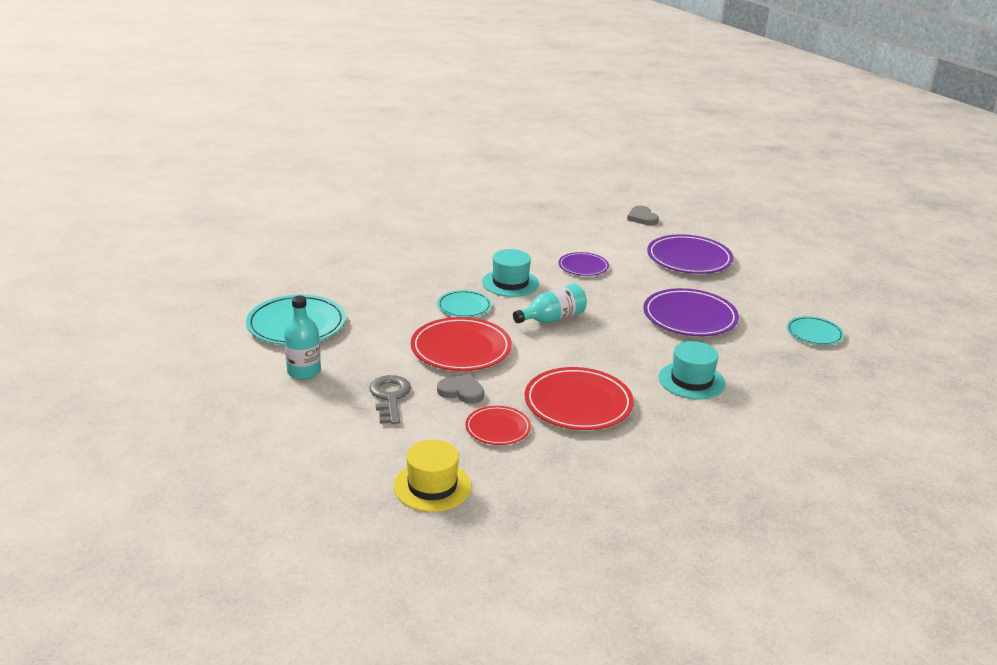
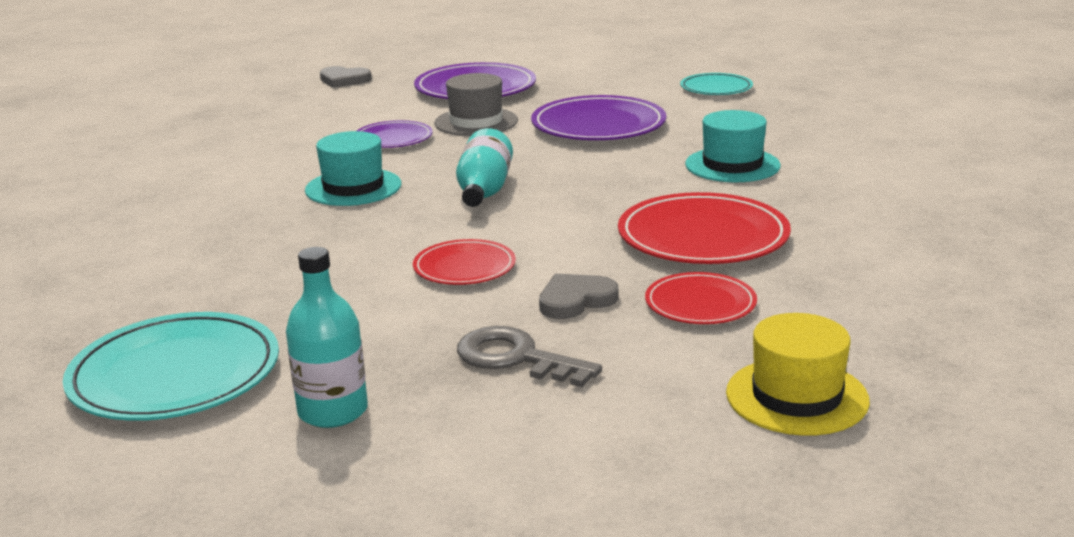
camera: 50 degrees left, 5 degrees down
red plate [411,317,512,371] -> red plate [413,239,516,285], size x0.58
turquoise plate [437,290,492,317] -> none
none -> grey hat [434,73,518,136]

